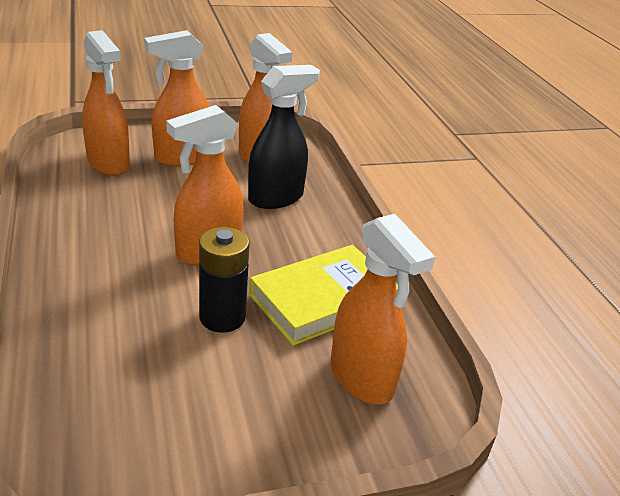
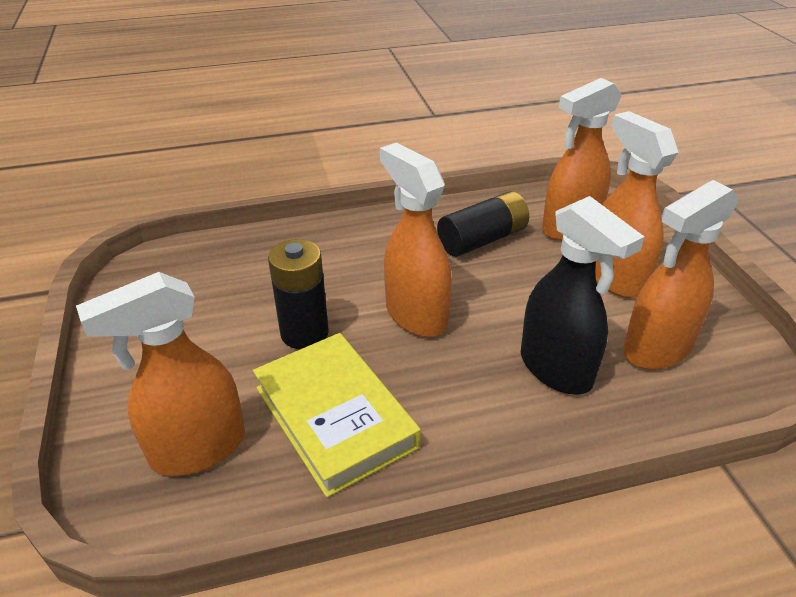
camera: 95 degrees right, 5 degrees up
none -> black battery [437,191,529,257]

